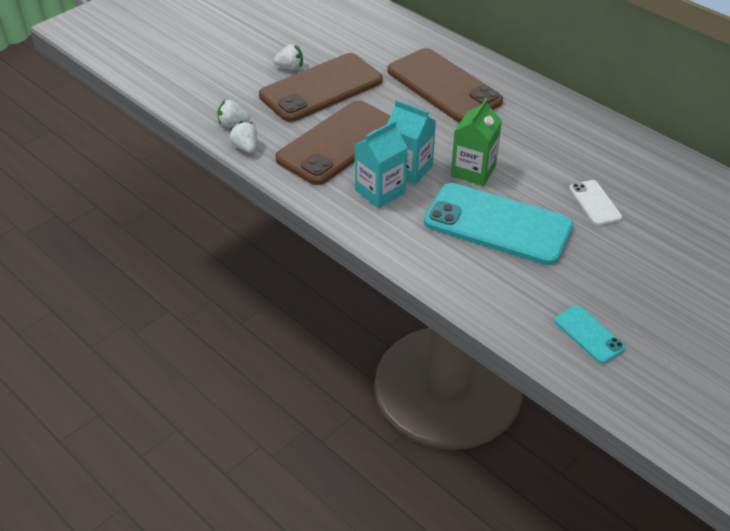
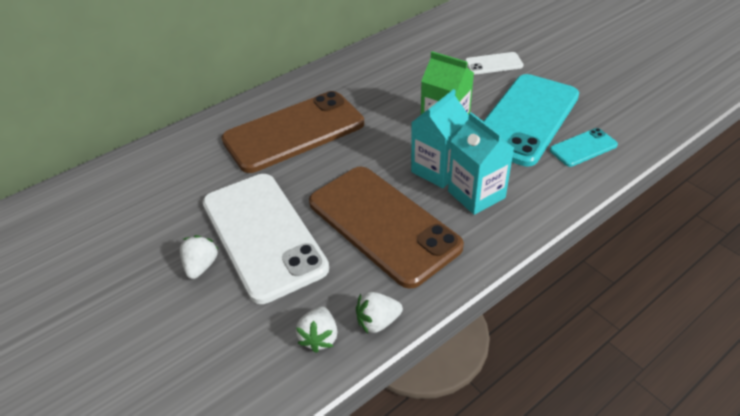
camera: 80 degrees left, 0 degrees up
brown phone [259,53,383,122] -> white phone [202,174,329,304]
turquoise phone [554,305,625,364] -> turquoise phone moved to [550,128,618,167]

